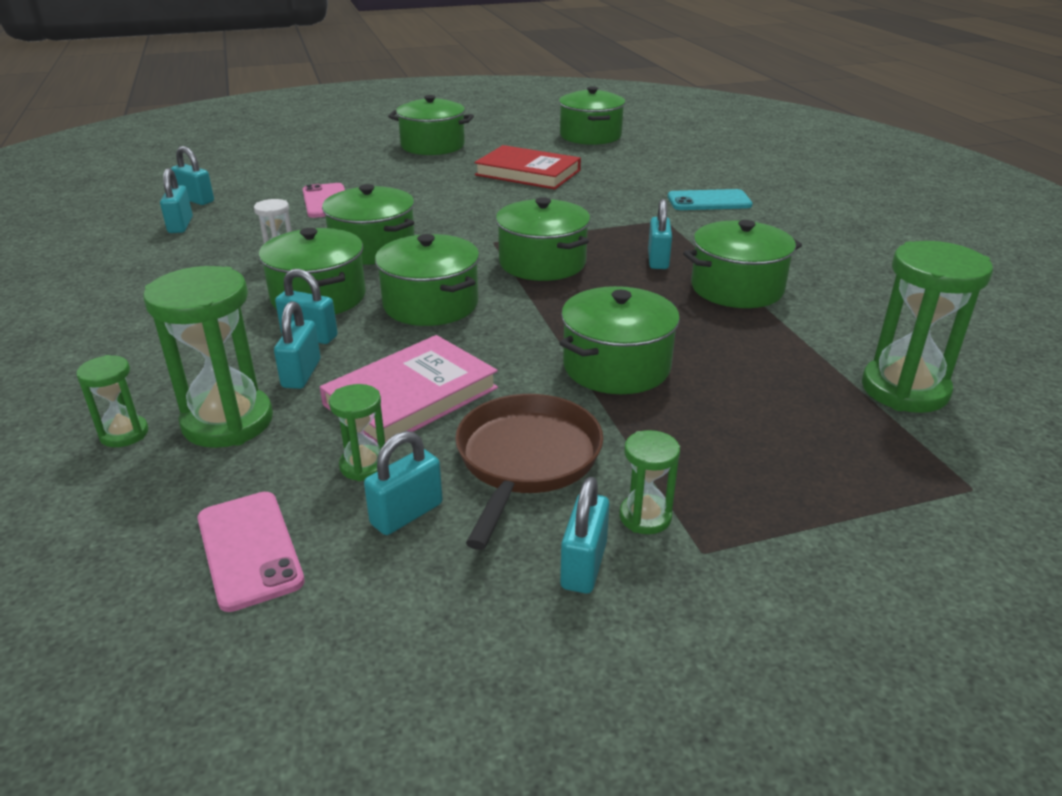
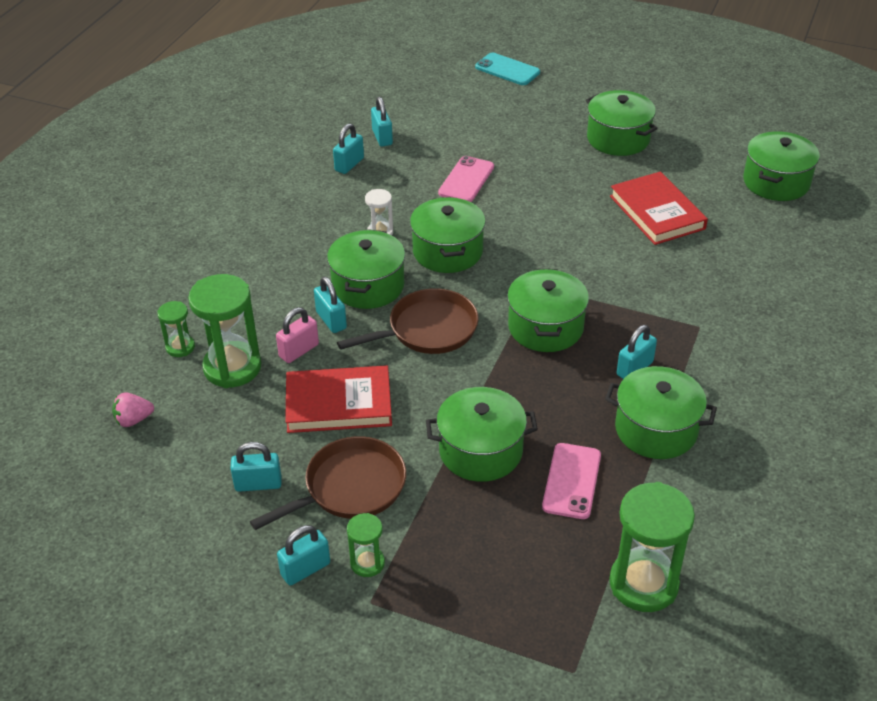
camera: 40 degrees right, 10 degrees up
pink phone [197,492,305,612] -> pink phone moved to [542,443,601,519]
turquoise padlock [274,301,320,389] -> pink padlock [276,307,319,363]
pink book [320,335,498,443] -> red book [285,365,392,433]
green hourglass [329,384,385,481] -> none
green pot [375,234,479,326] -> brown pan [337,288,479,354]
turquoise phone [668,189,753,210] -> turquoise phone moved to [475,53,540,85]
none -> pink strawberry [112,392,154,427]

